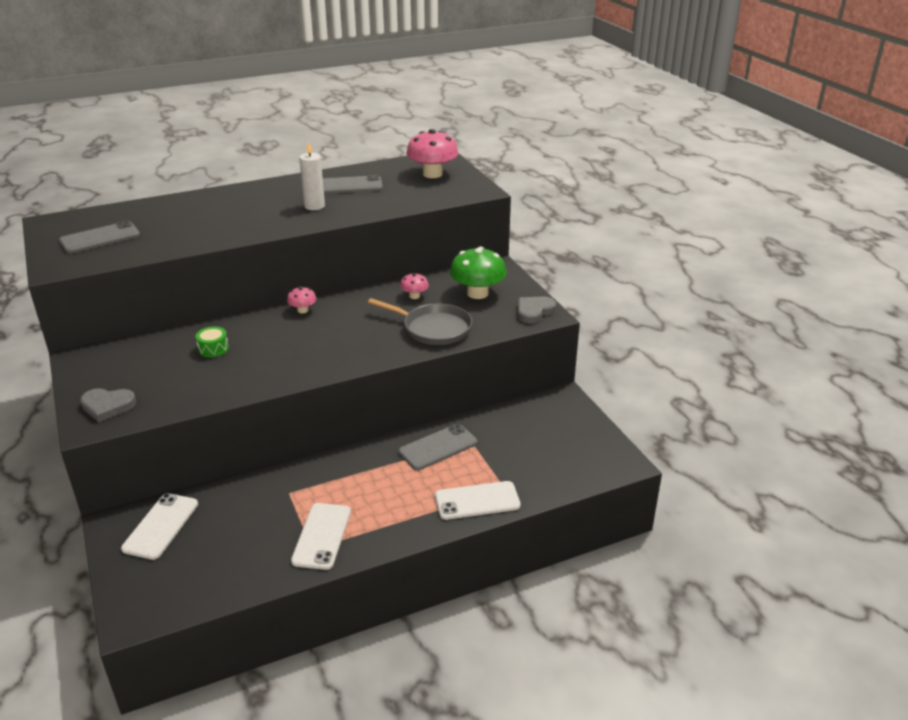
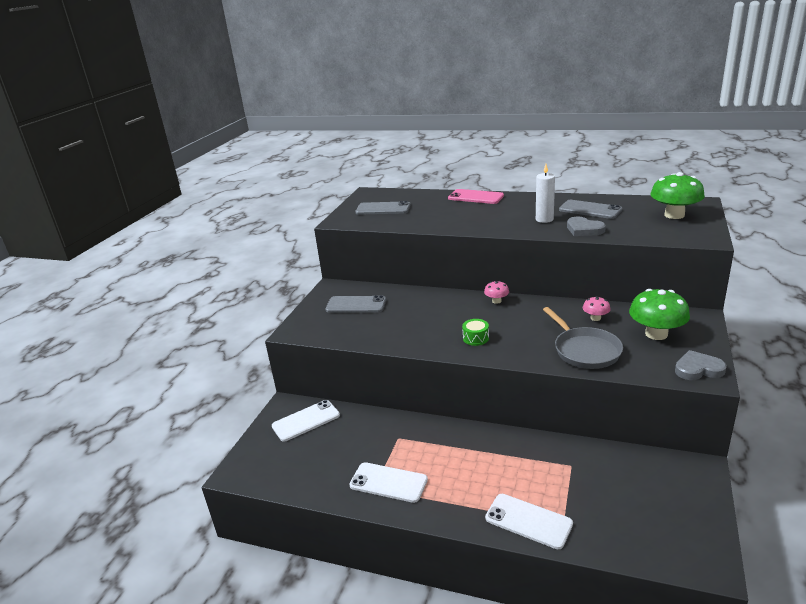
camera: 45 degrees right, 5 degrees down
grey heart [80,388,136,422] -> grey heart moved to [567,217,606,236]
green drum [196,326,229,358] -> green drum moved to [462,319,489,346]
white phone [291,503,351,570] -> white phone turned 60 degrees clockwise [349,462,428,503]
grey phone [399,424,478,470] -> grey phone moved to [325,295,386,313]
pink mushroom [406,129,458,178] -> green mushroom [650,172,705,219]
none -> pink phone [448,189,504,204]

